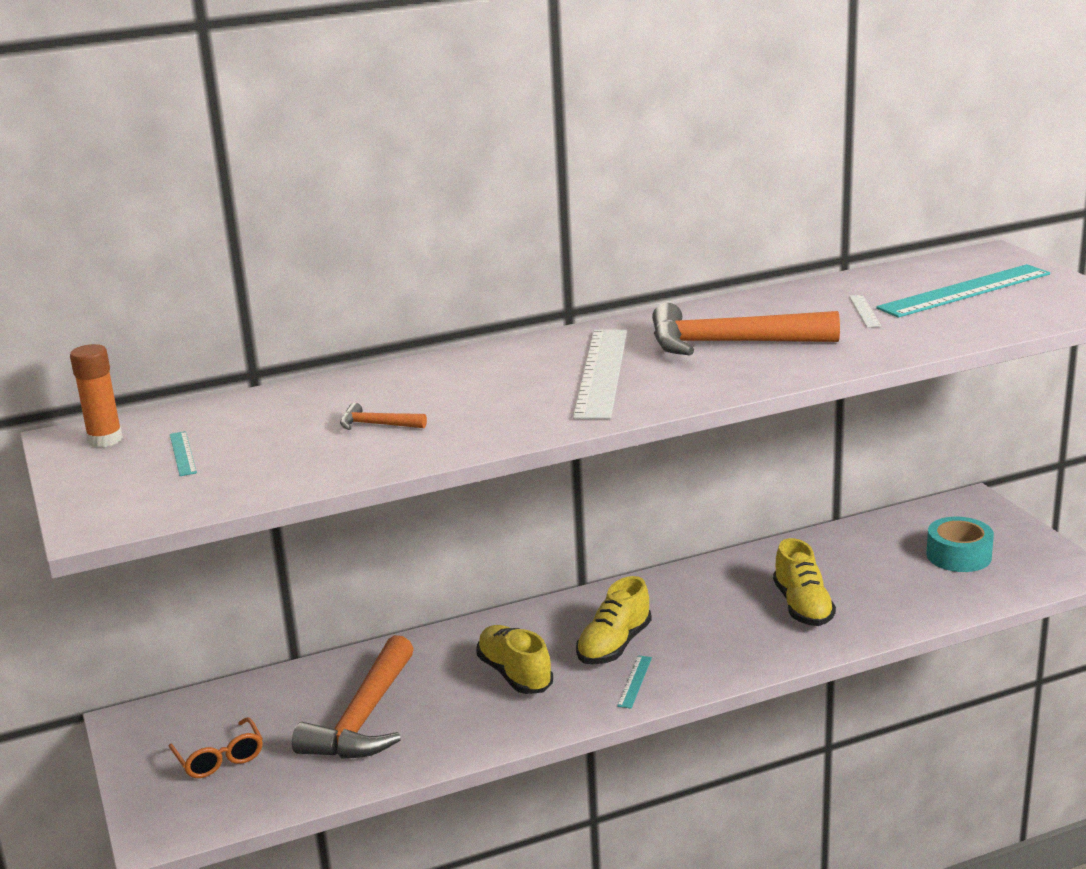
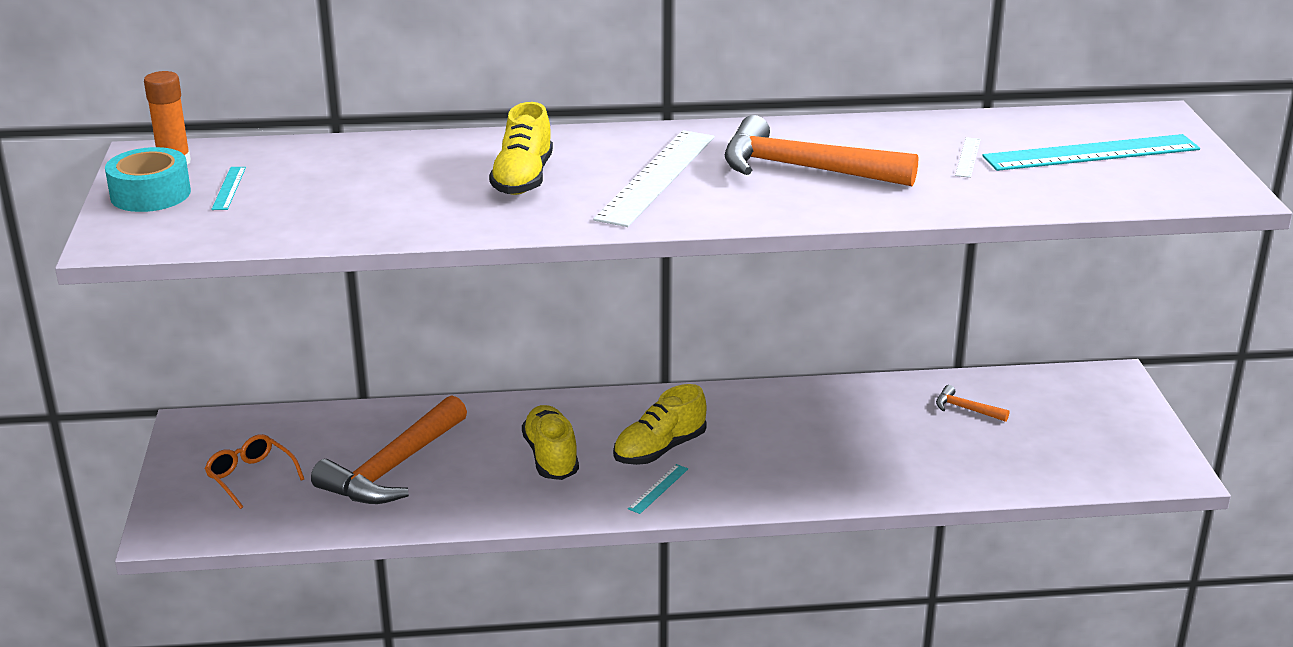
camera: 15 degrees right, 5 degrees up
orange glasses [168,717,263,778] -> orange glasses turned 150 degrees clockwise [205,434,304,509]
orange hammer [340,403,427,430] -> orange hammer moved to [936,385,1009,422]
yellow shoe [773,538,836,626] -> yellow shoe moved to [489,102,553,195]
turquoise tape [926,517,994,572] -> turquoise tape moved to [105,147,191,212]

